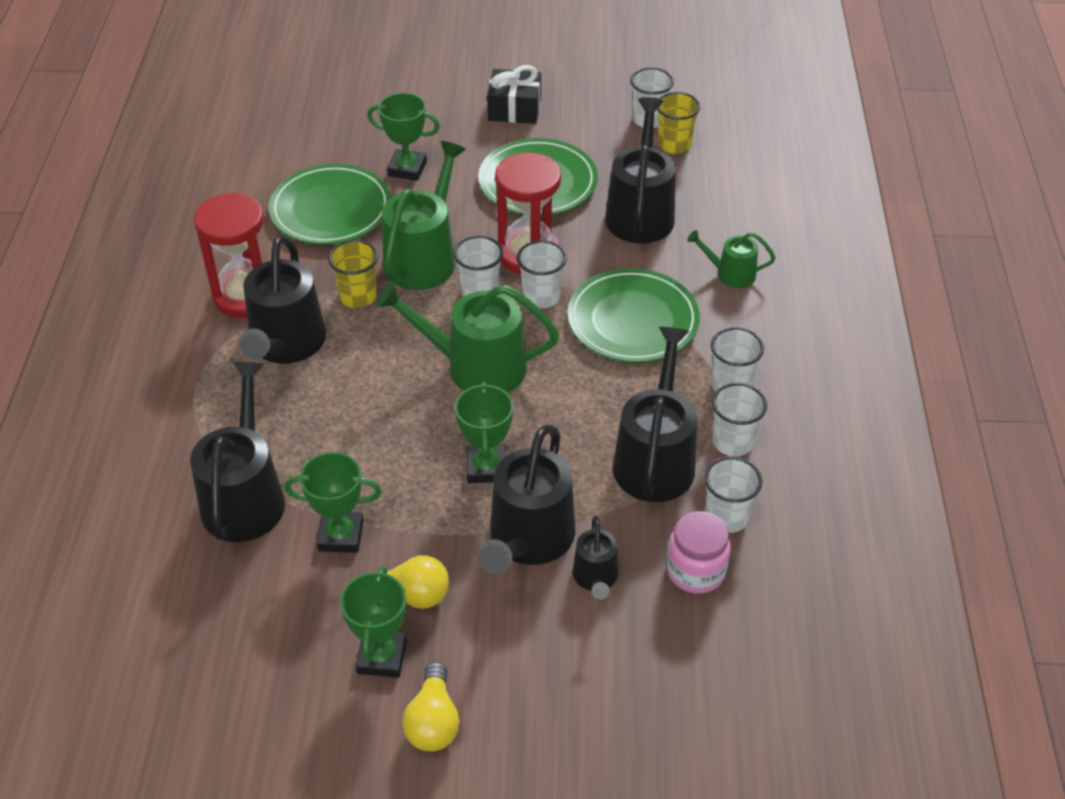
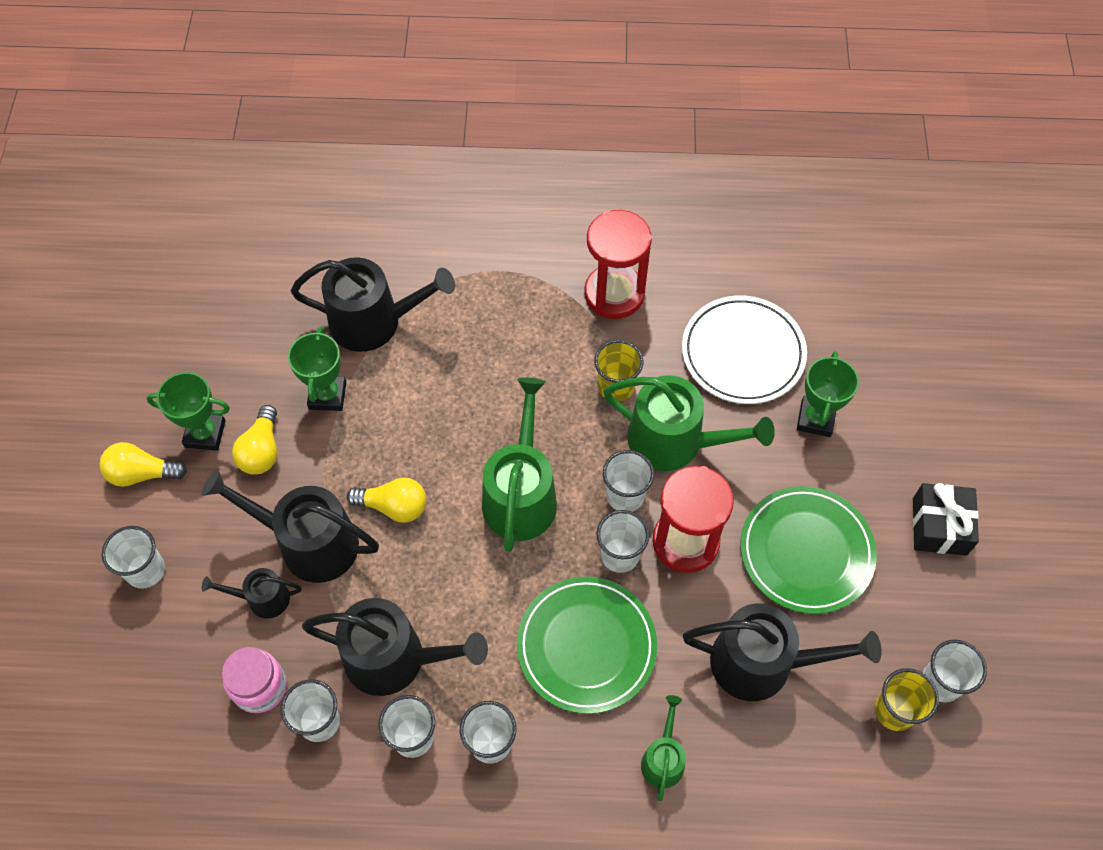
camera: 90 degrees right, 15 degrees up
black watering can [239,236,326,364] -> none
green plate [269,164,391,244] -> white plate [682,295,807,404]
green trophy [455,382,513,483] -> yellow light bulb [347,477,426,523]
none -> white cup [102,526,165,589]

